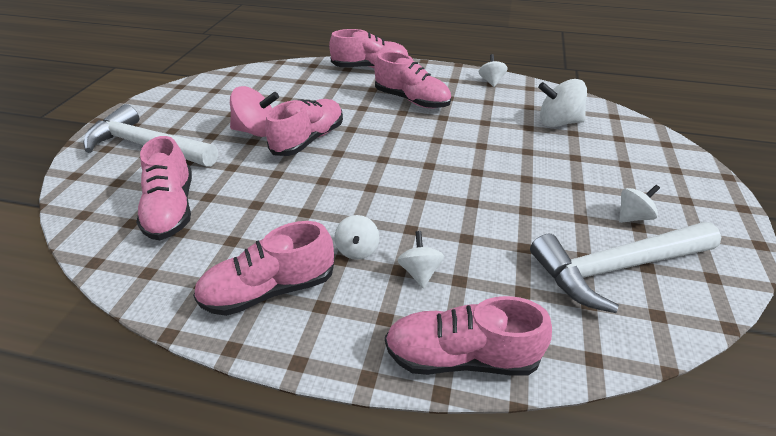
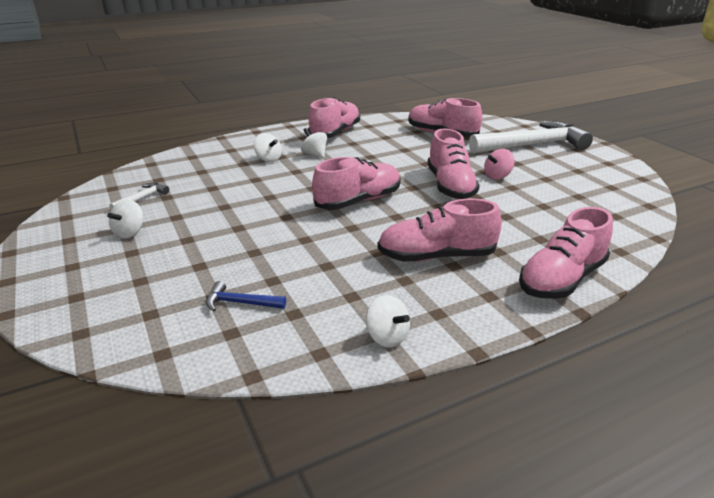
camera: 140 degrees right, 10 degrees down
pink spinning top [230,86,279,137] -> pink spinning top [484,149,514,180], size x0.61
pink shoe [385,296,552,376] -> pink shoe moved to [312,157,401,210]
white hammer [530,222,721,313] -> white hammer [109,183,169,210], size x0.41
white spinning top [538,79,587,127] -> blue hammer [206,281,286,311]

